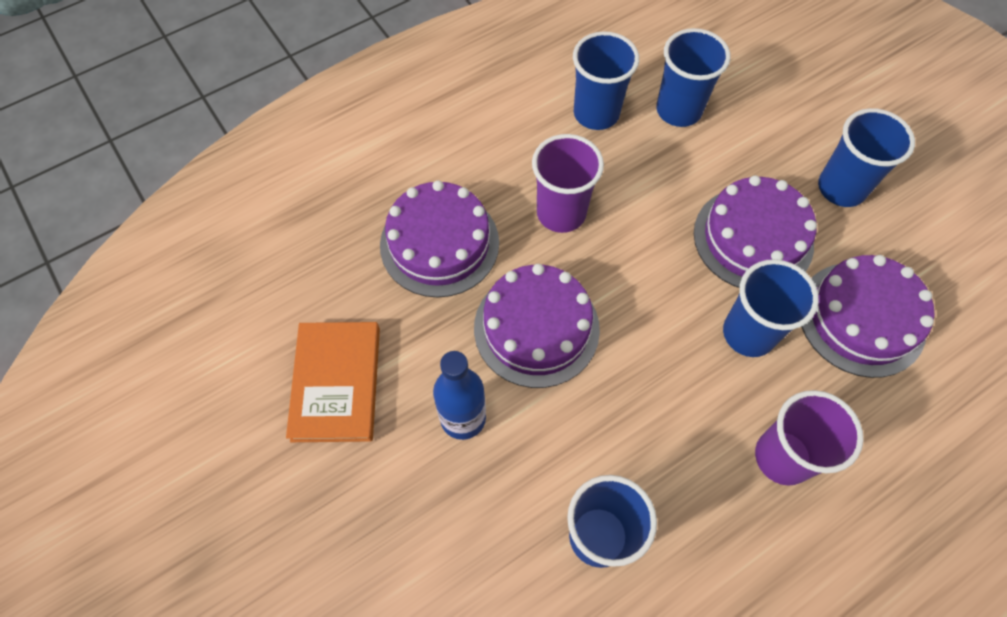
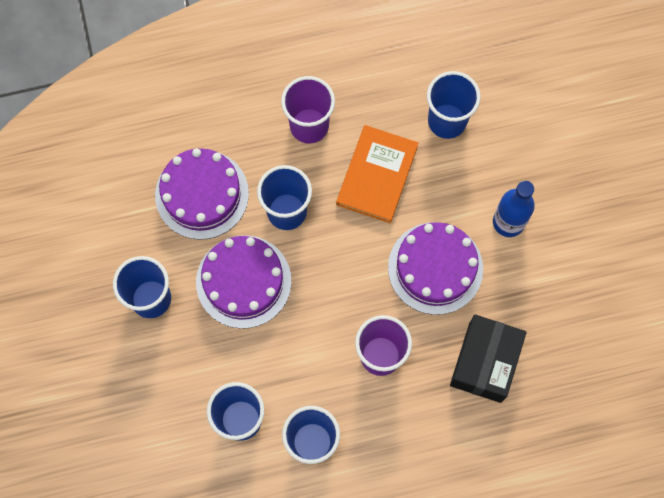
camera: 160 degrees left, 10 degrees up
orange book [286,322,380,442] -> orange book moved to [336,125,418,223]
purple cake [380,180,499,298] -> black box [450,314,527,403]

